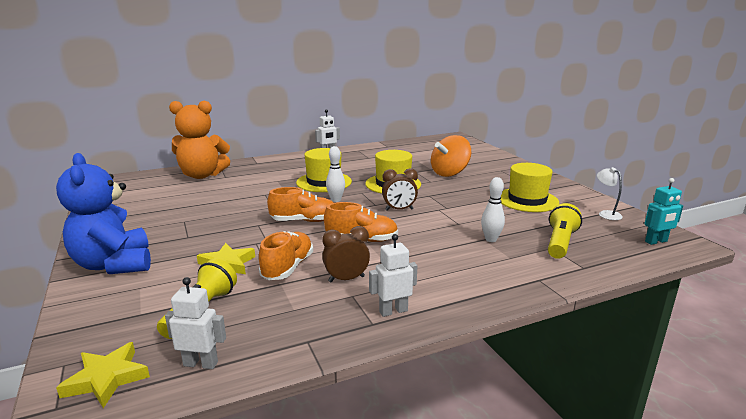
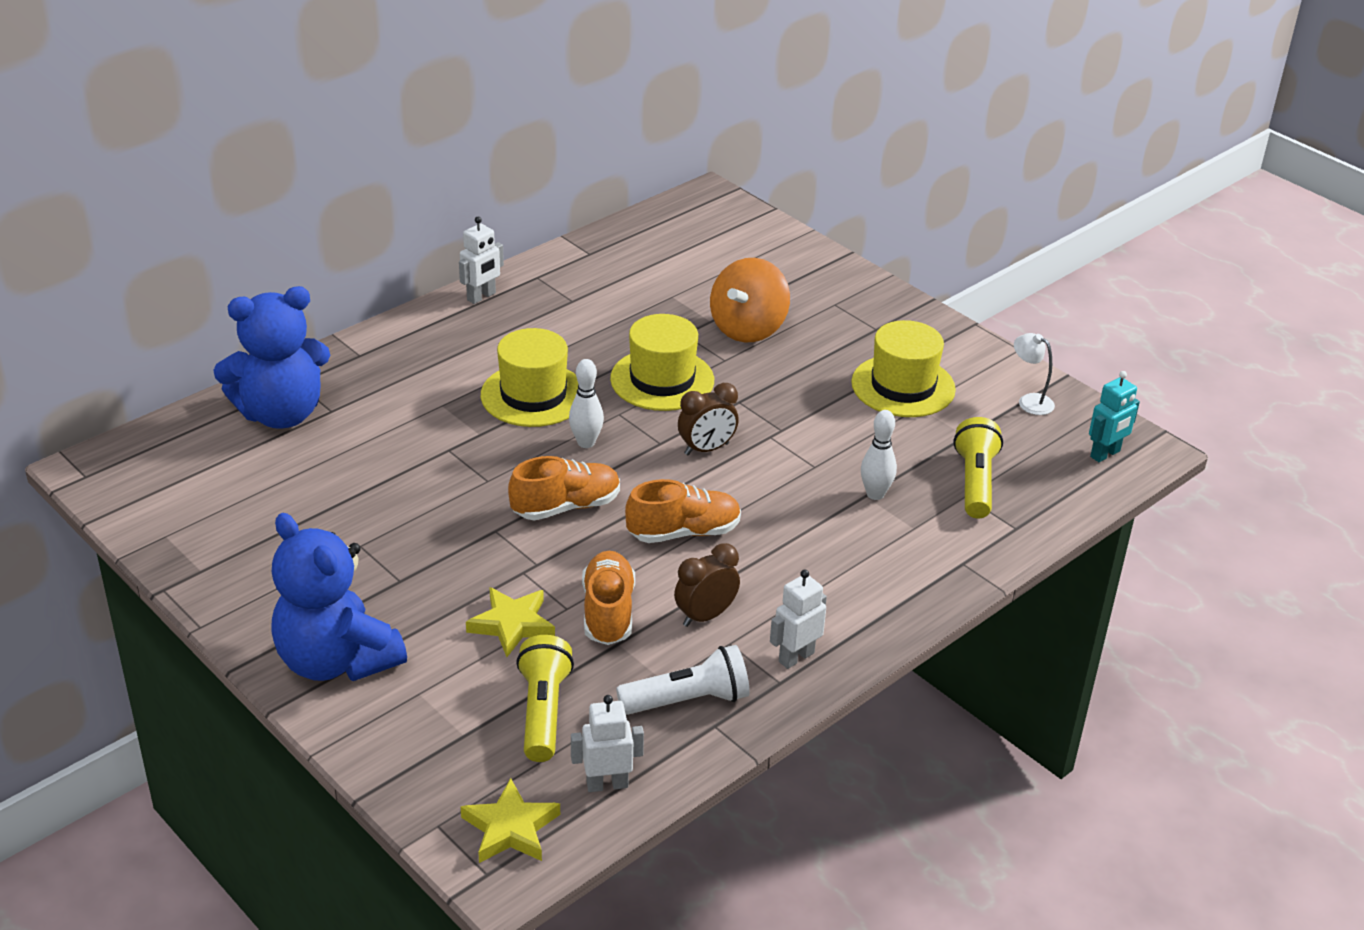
camera: 20 degrees left, 15 degrees up
orange teddy bear [169,101,230,179] -> blue teddy bear [213,286,330,429]
none -> white flashlight [616,645,750,715]

